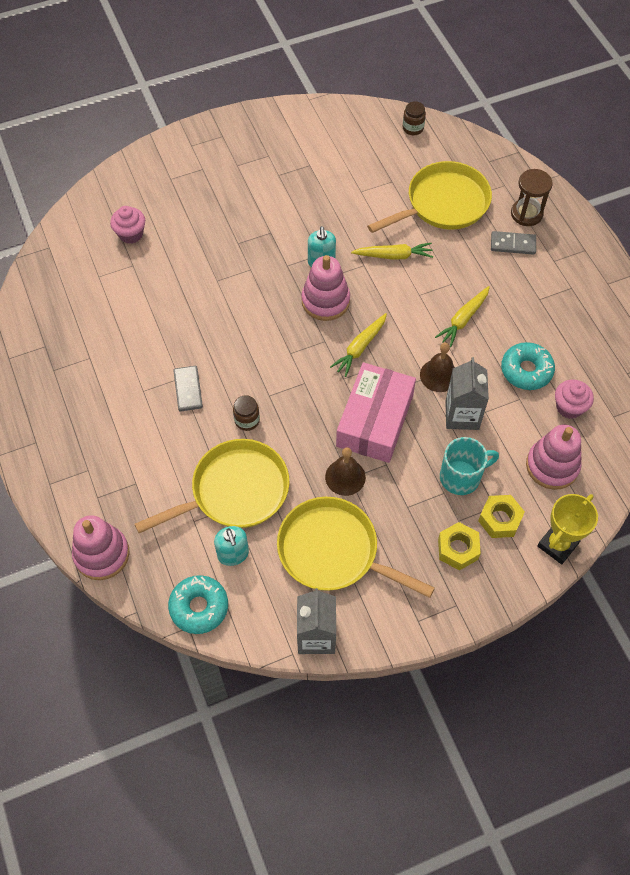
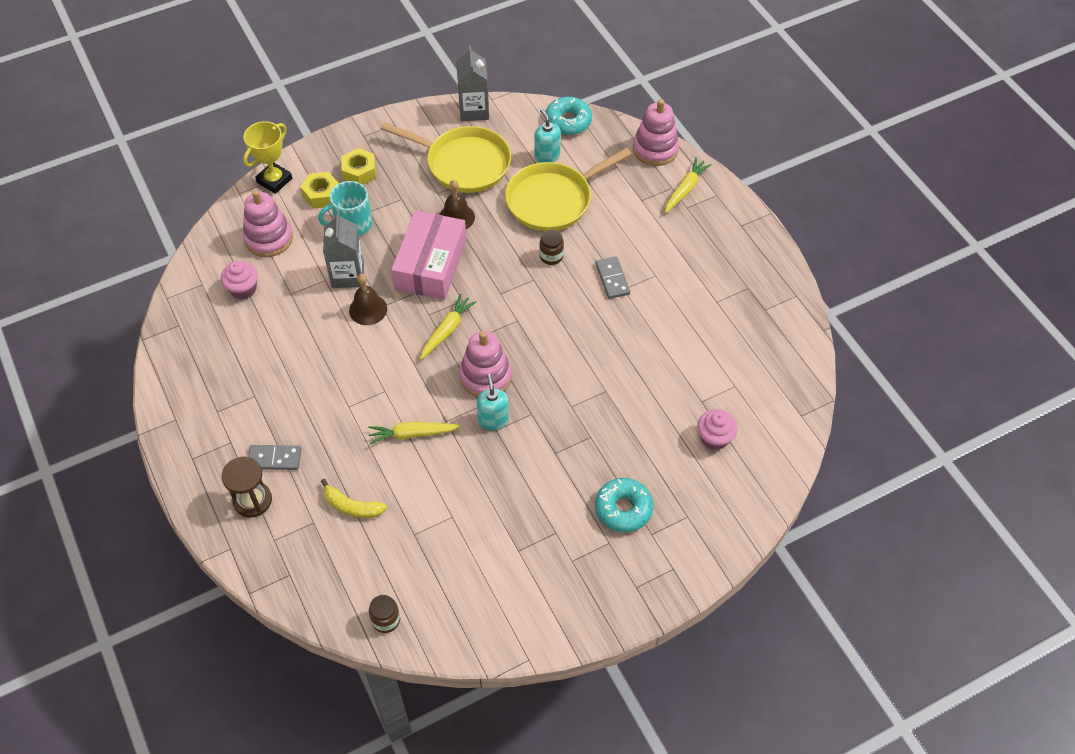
camera: 175 degrees right, 5 degrees down
yellow pan [367,161,492,233] -> yellow banana [321,479,387,518]
yellow carrot [435,286,490,347] -> yellow carrot moved to [665,157,712,213]
turquoise donut [501,342,555,390] -> turquoise donut moved to [595,478,653,532]

